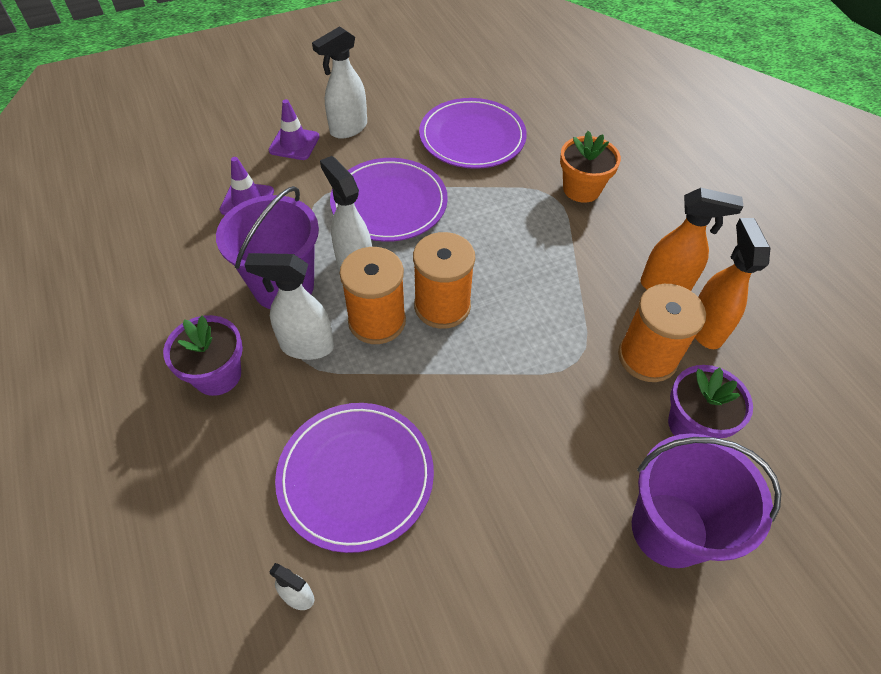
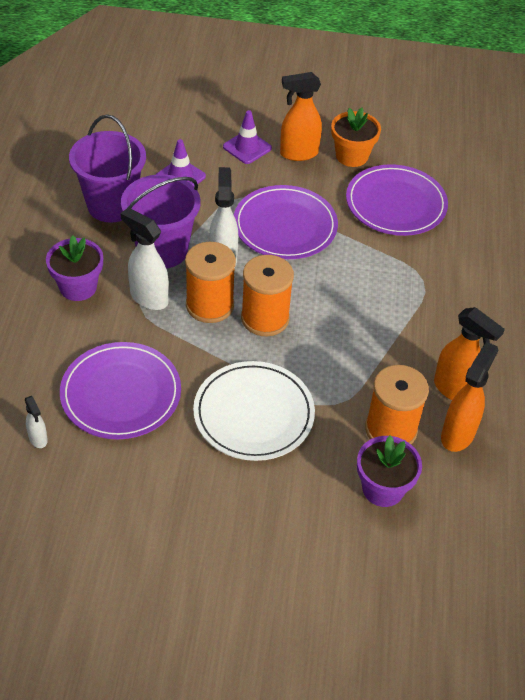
camera: 30 degrees right, 5 degrees down
white spray bottle [312,26,367,139] -> orange spray bottle [280,72,322,161]
orange flower pot [560,131,621,203] -> orange flower pot moved to [331,108,381,167]
purple bucket [632,433,781,568] -> purple bucket moved to [69,114,146,223]
none -> white plate [193,361,315,461]

